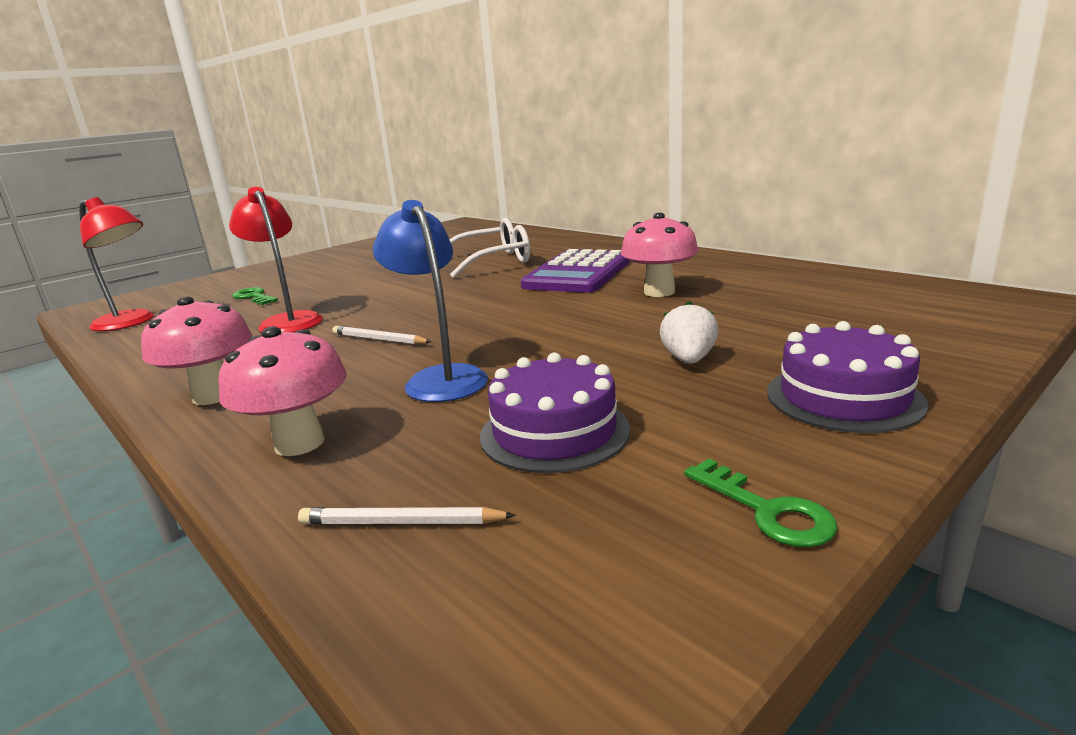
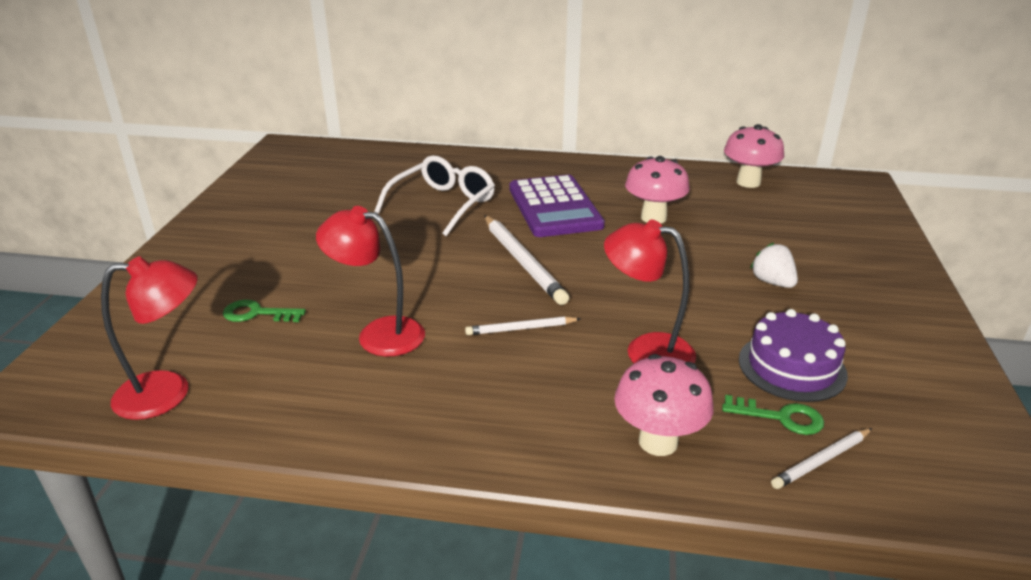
camera: 40 degrees left, 10 degrees up
pink mushroom [141,296,252,405] -> pink mushroom moved to [724,124,784,188]
blue lamp [373,200,488,402] -> red lamp [604,220,696,363]
green key [684,459,837,547] -> green key moved to [722,395,824,435]
purple cake [767,321,928,433] -> none
none -> white pencil [484,215,569,305]

